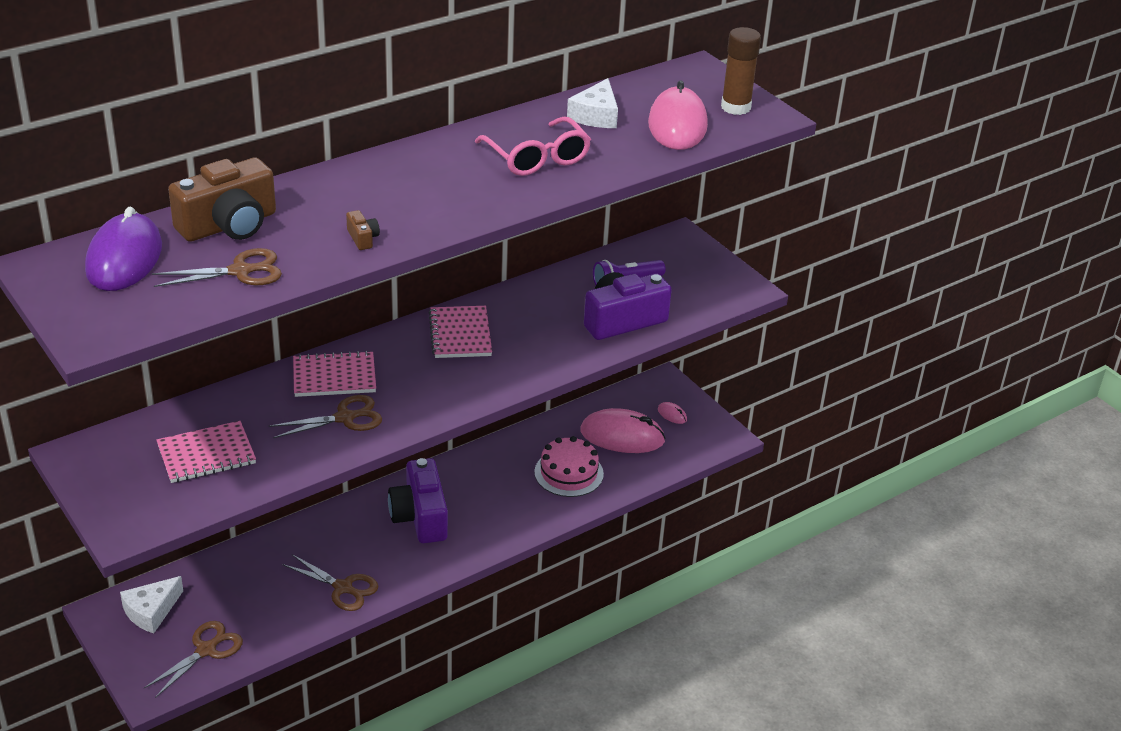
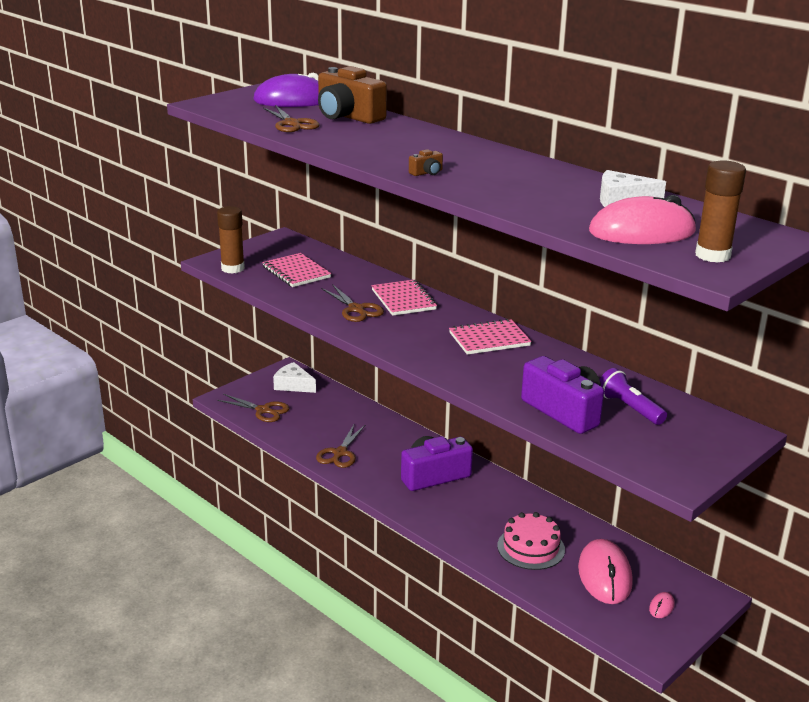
camera: 80 degrees right, 10 degrees down
brown camera [346,210,380,250] -> brown camera moved to [409,149,443,176]
pink glasses [475,117,591,176] -> none
none -> brown glue stick [217,206,245,274]

